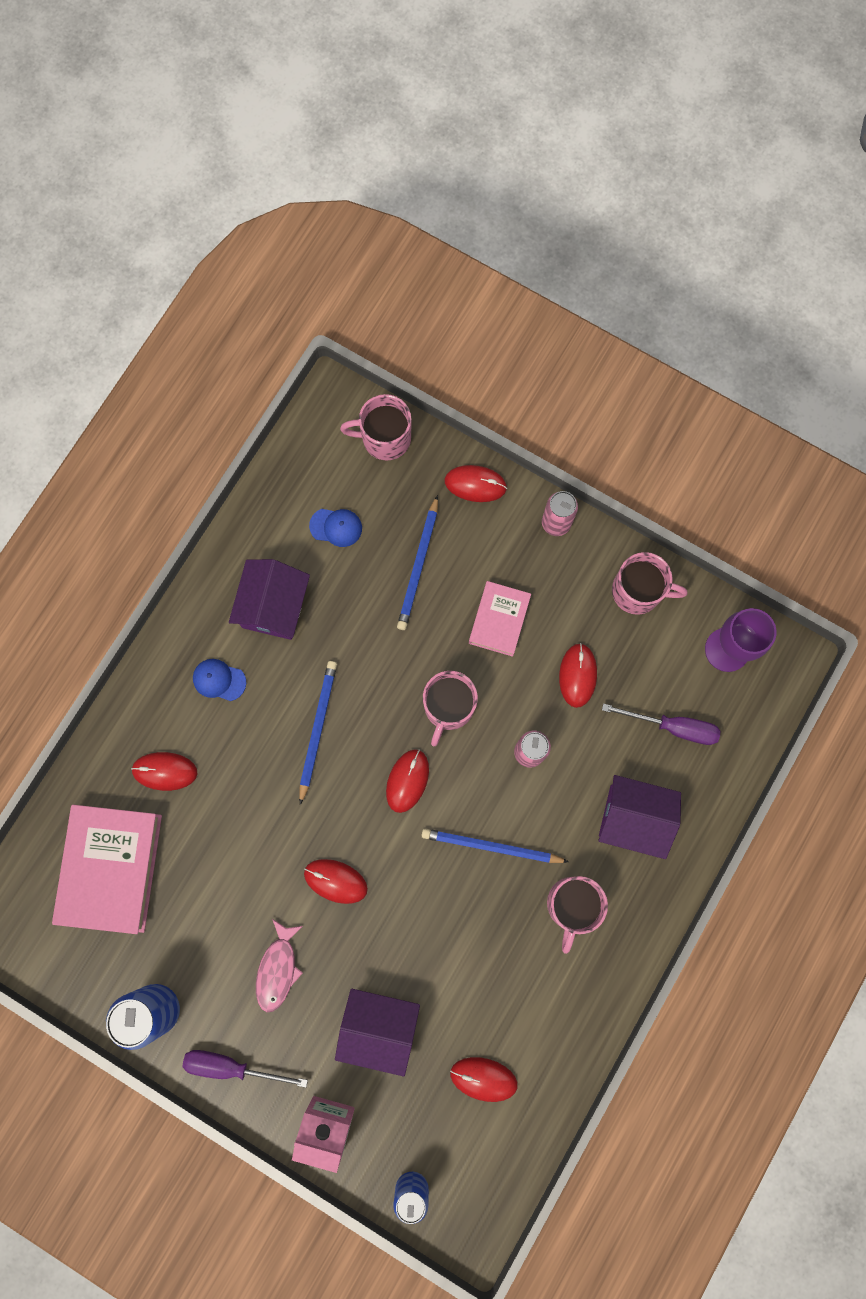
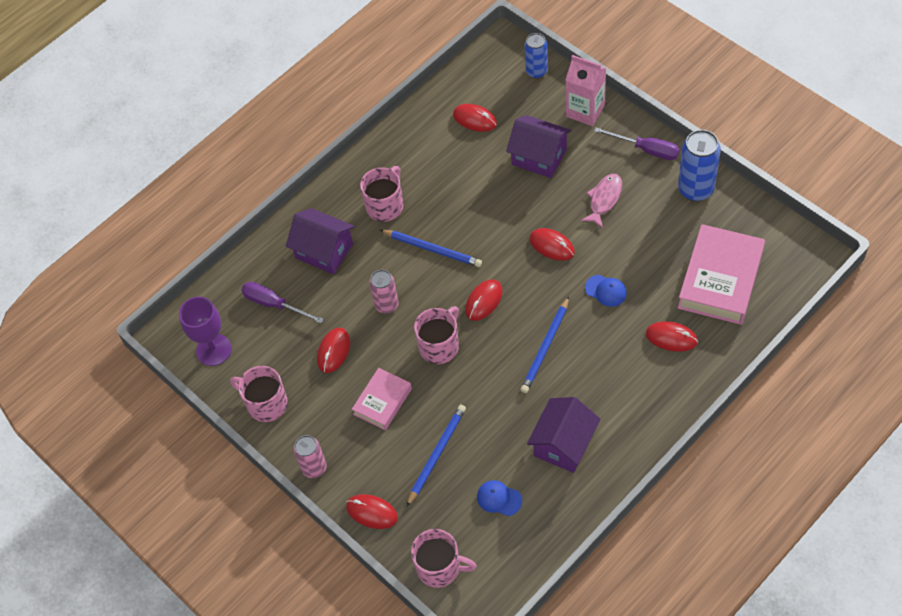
camera: 160 degrees left, 20 degrees down
blue cap [193,659,246,701] -> blue cap moved to [585,275,627,307]

